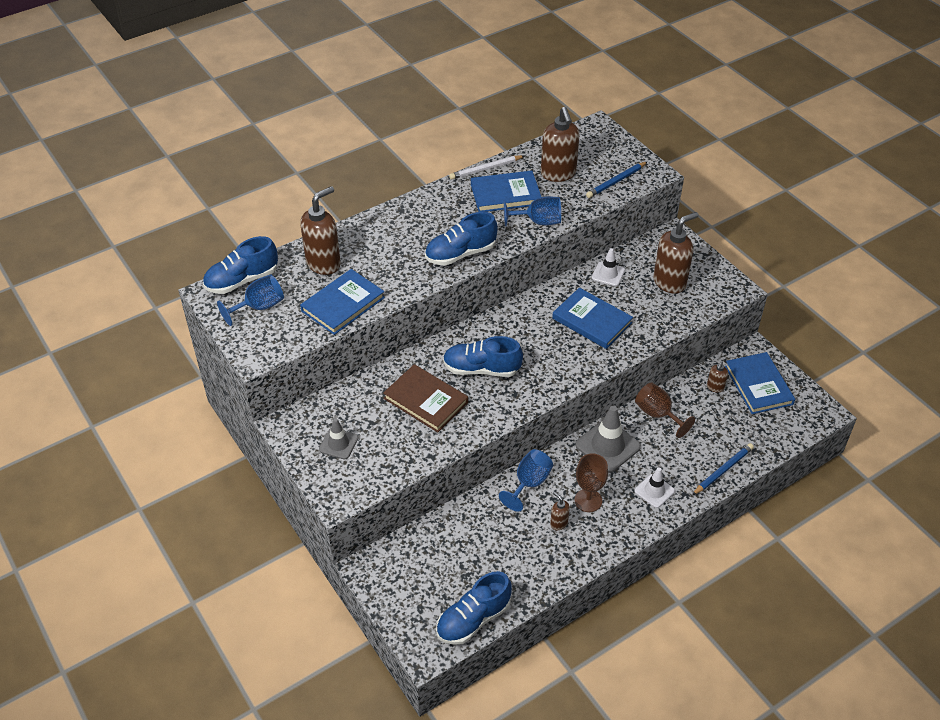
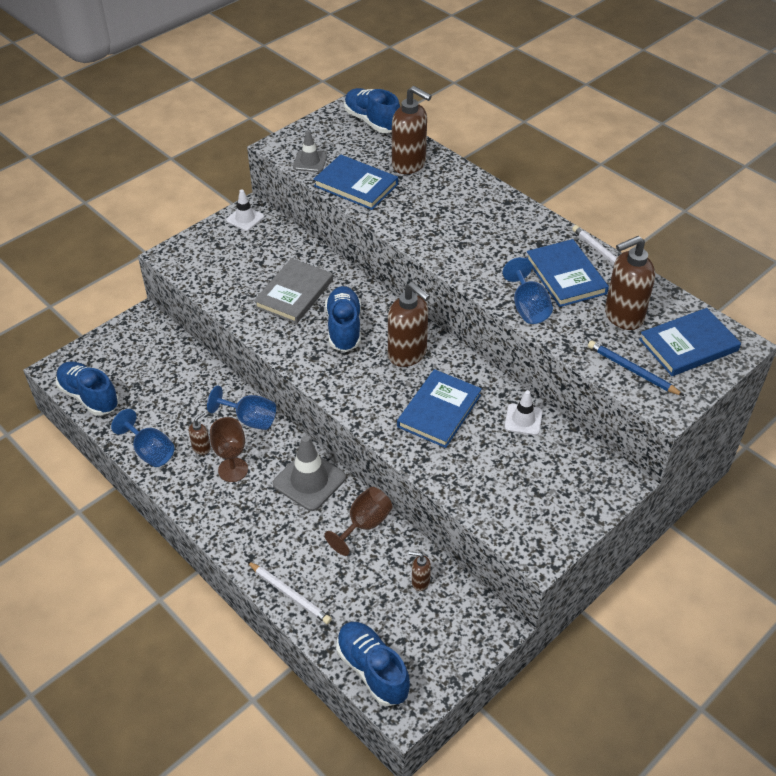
camera: 80 degrees right, 0 degrees up
blue goblet [217,275,284,326] -> blue goblet moved to [111,409,174,467]
grey traffic cone [319,418,358,459] -> grey traffic cone moved to [293,130,327,172]
brown book [383,364,468,432] -> grey book [254,258,333,324]
blue shoe [425,212,498,266] -> blue shoe moved to [337,622,410,706]
white traffic cone [634,467,675,508] -> white traffic cone moved to [226,189,264,231]
brown soap dispenser [653,212,699,293] -> brown soap dispenser moved to [388,282,430,367]
blue pencil [692,443,754,495] -> white pencil [247,561,332,624]
blue book [725,352,795,414] -> blue book moved to [639,308,741,376]

